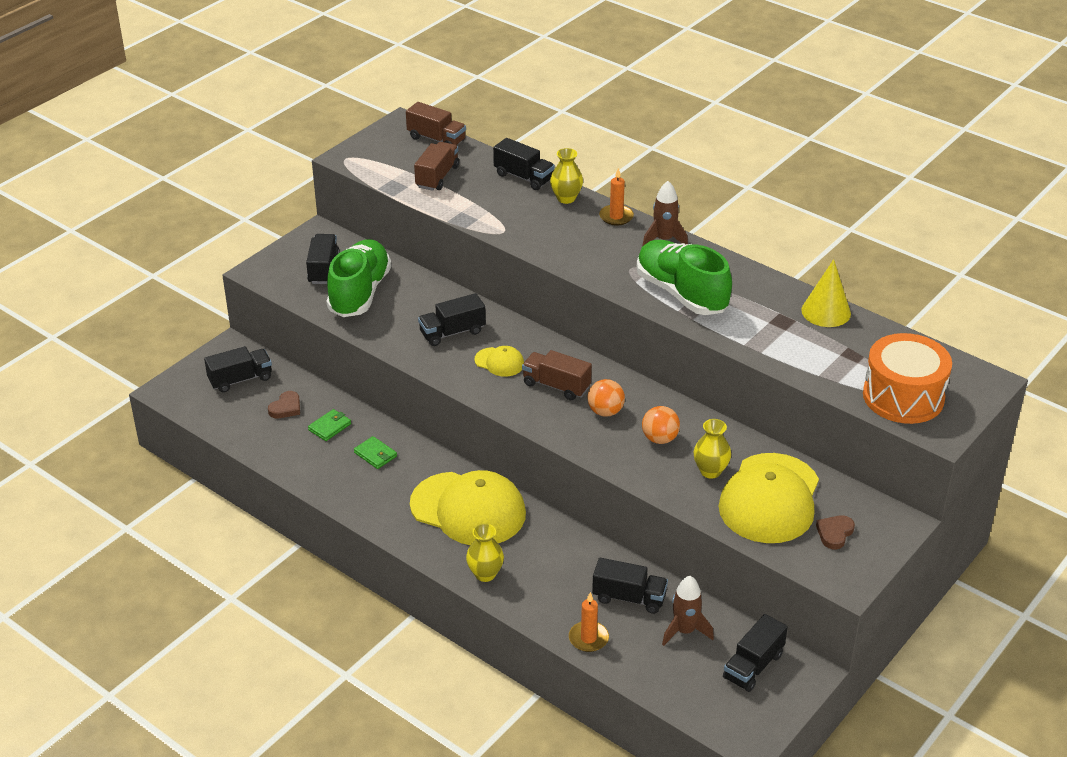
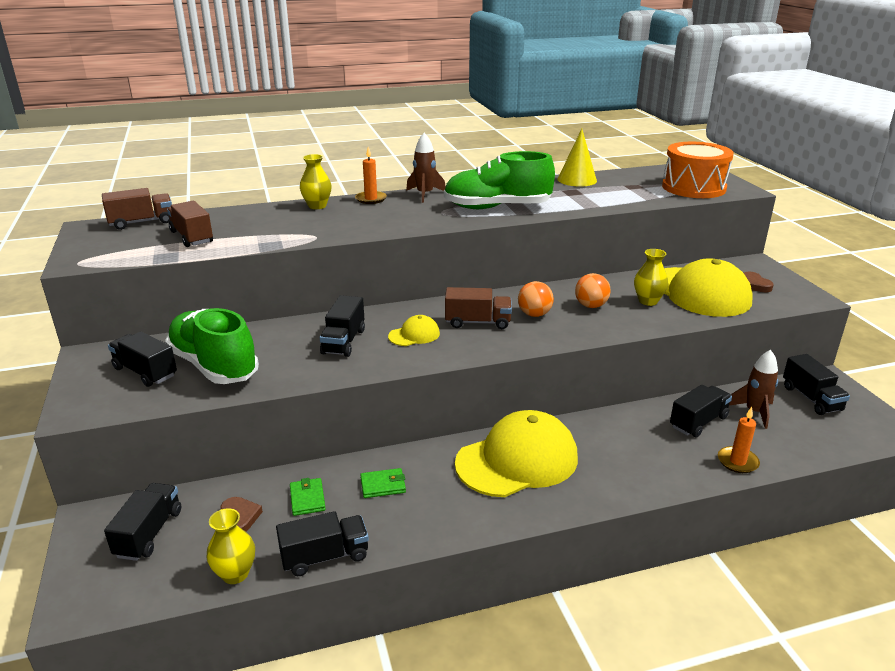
camera: 55 degrees left, 10 degrees down
yellow vase [466,523,504,582] -> yellow vase moved to [207,508,255,584]
black truck [493,138,555,190] -> black truck moved to [276,511,369,576]
brown truck [522,350,592,400] -> brown truck turned 150 degrees counterclockwise [445,287,512,329]

